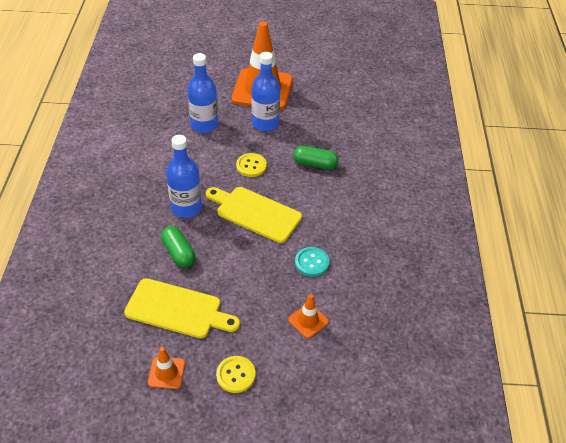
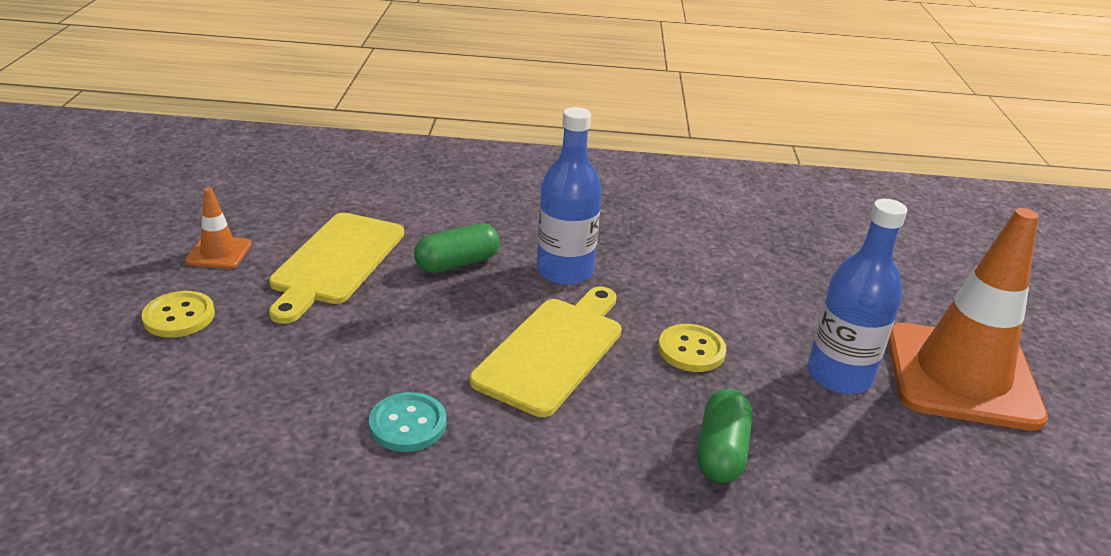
camera: 90 degrees right, 15 degrees down
blue bottle [187,53,218,133] -> none
orange traffic cone [288,294,329,338] -> none

